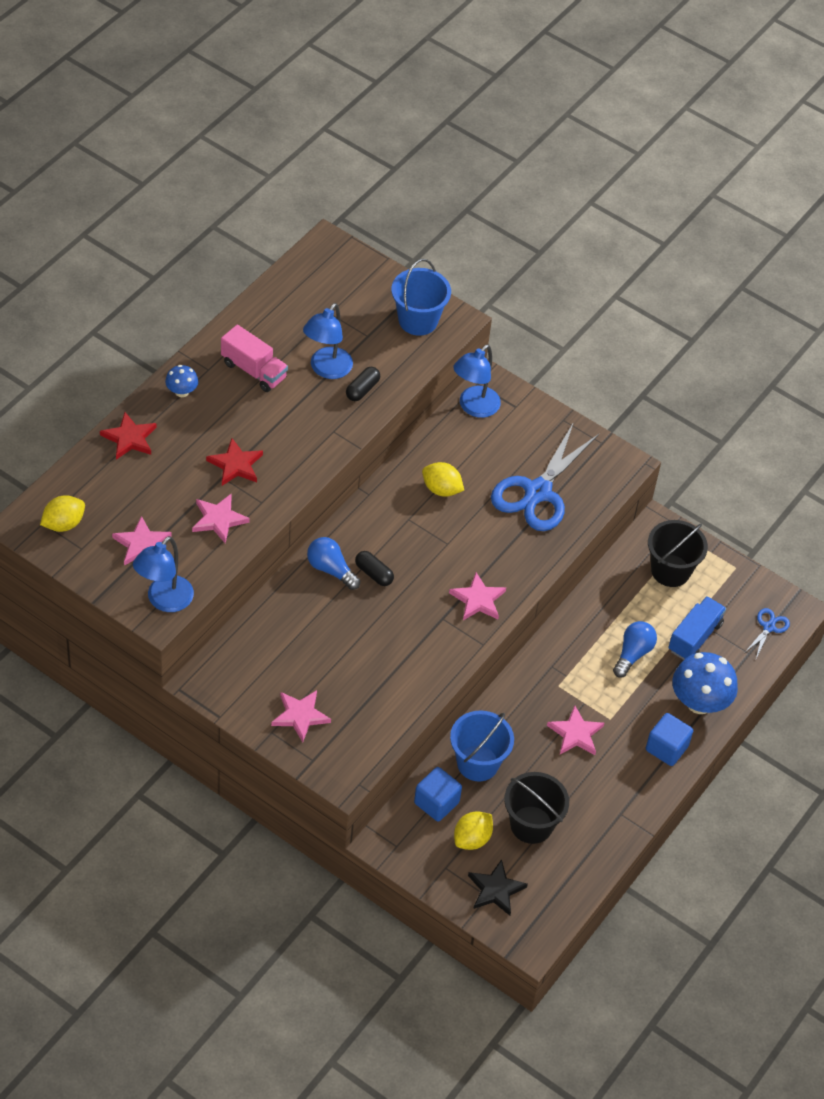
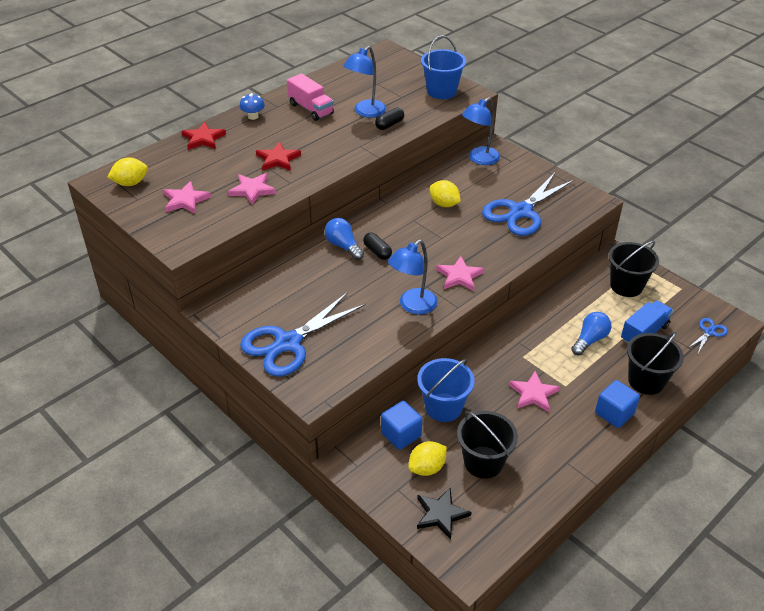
camera: 15 degrees right, 10 degrees down
blue lamp [133,536,194,612] -> blue lamp moved to [388,240,438,315]
pink star [271,690,331,742] -> blue scissors [240,292,366,377]
blue mushroom [672,652,738,714] -> black bucket [627,331,684,395]

